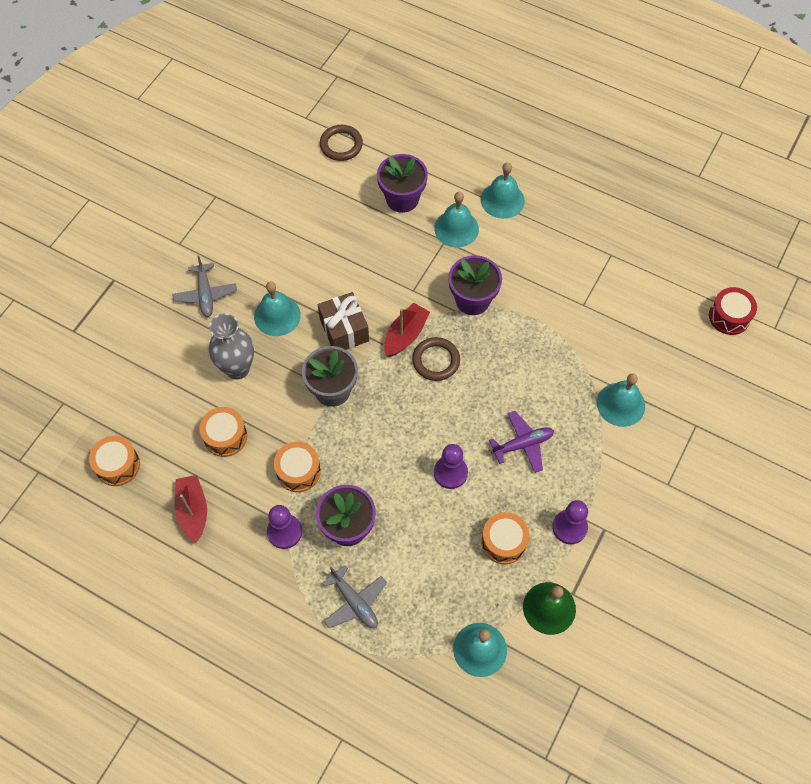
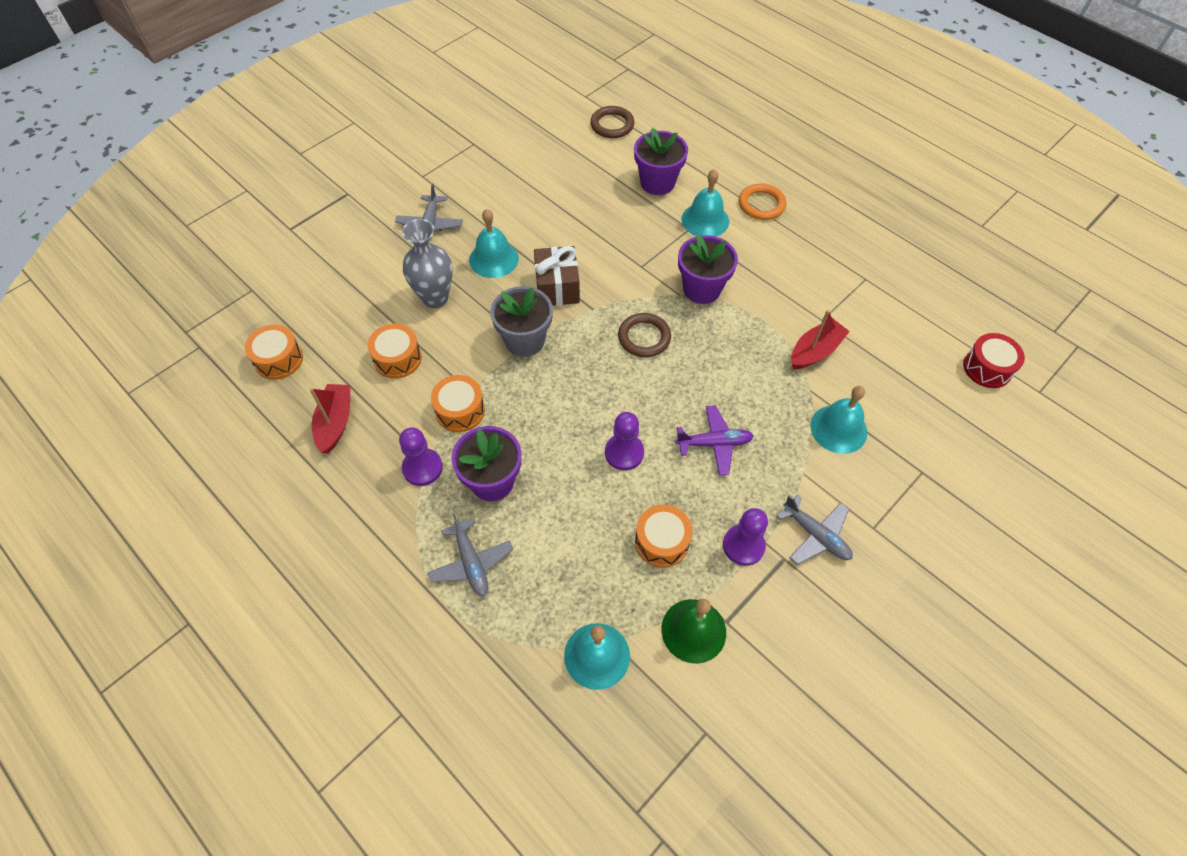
camera: 15 degrees right, 5 degrees down
red boat [384,303,430,357] -> red boat moved to [791,310,850,369]
turquoise bell [481,162,525,219] -> orange ring [739,183,786,220]
none -> grey plane [777,495,853,565]

